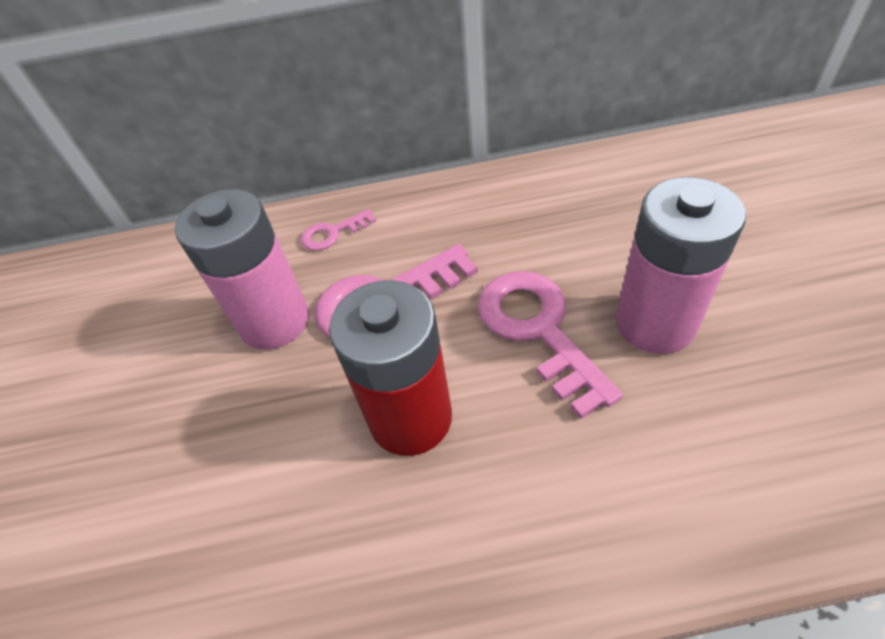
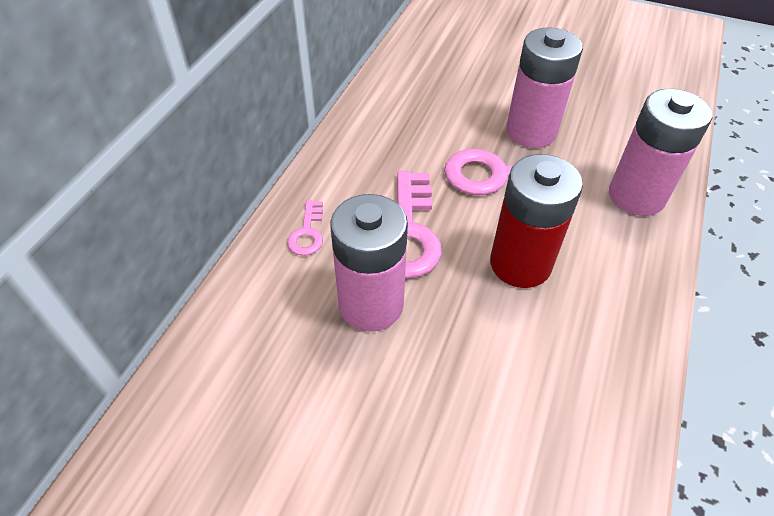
camera: 65 degrees left, 0 degrees up
none -> pink battery [609,89,712,216]

